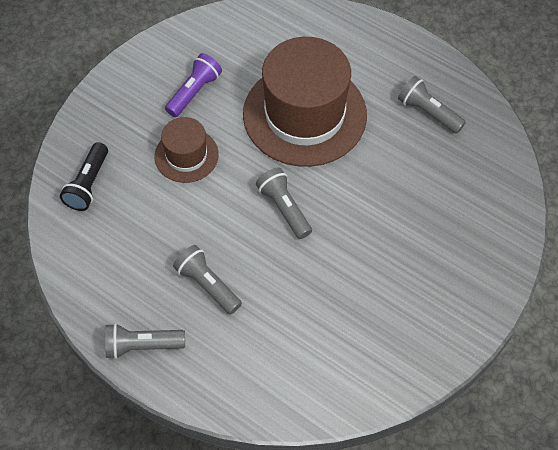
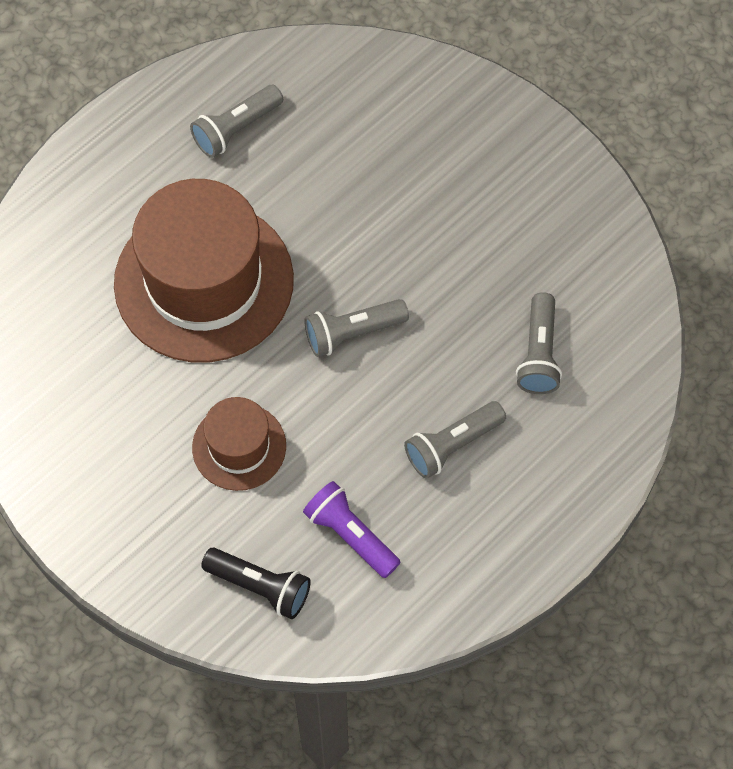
camera: 80 degrees left, 5 degrees up
grey flashlight [105,323,185,359] -> grey flashlight moved to [516,292,562,394]
purple flashlight [165,53,222,117] -> purple flashlight moved to [303,481,401,578]

